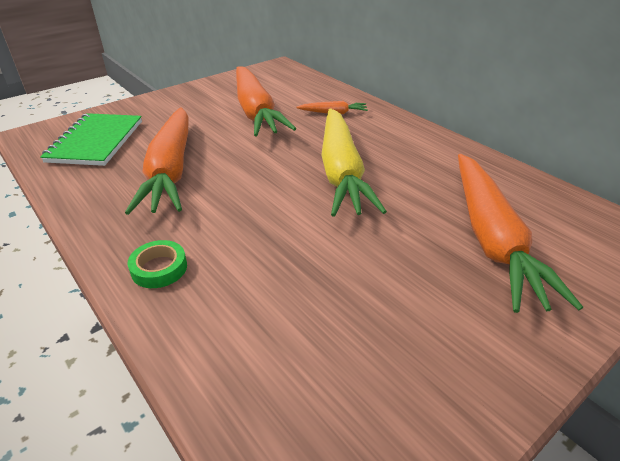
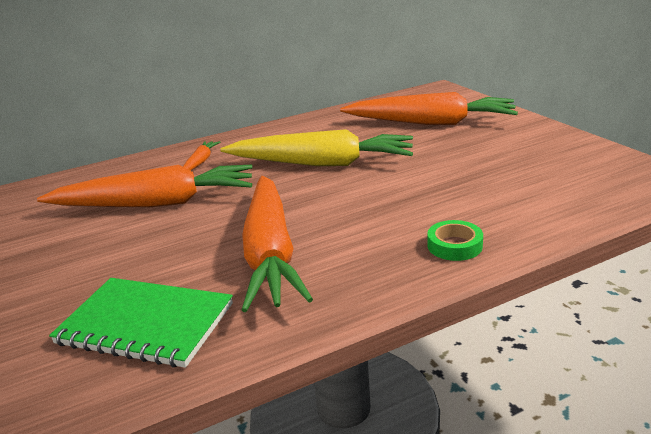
camera: 75 degrees left, 10 degrees down
orange carrot [125,107,188,215] -> orange carrot turned 75 degrees clockwise [242,176,313,312]

